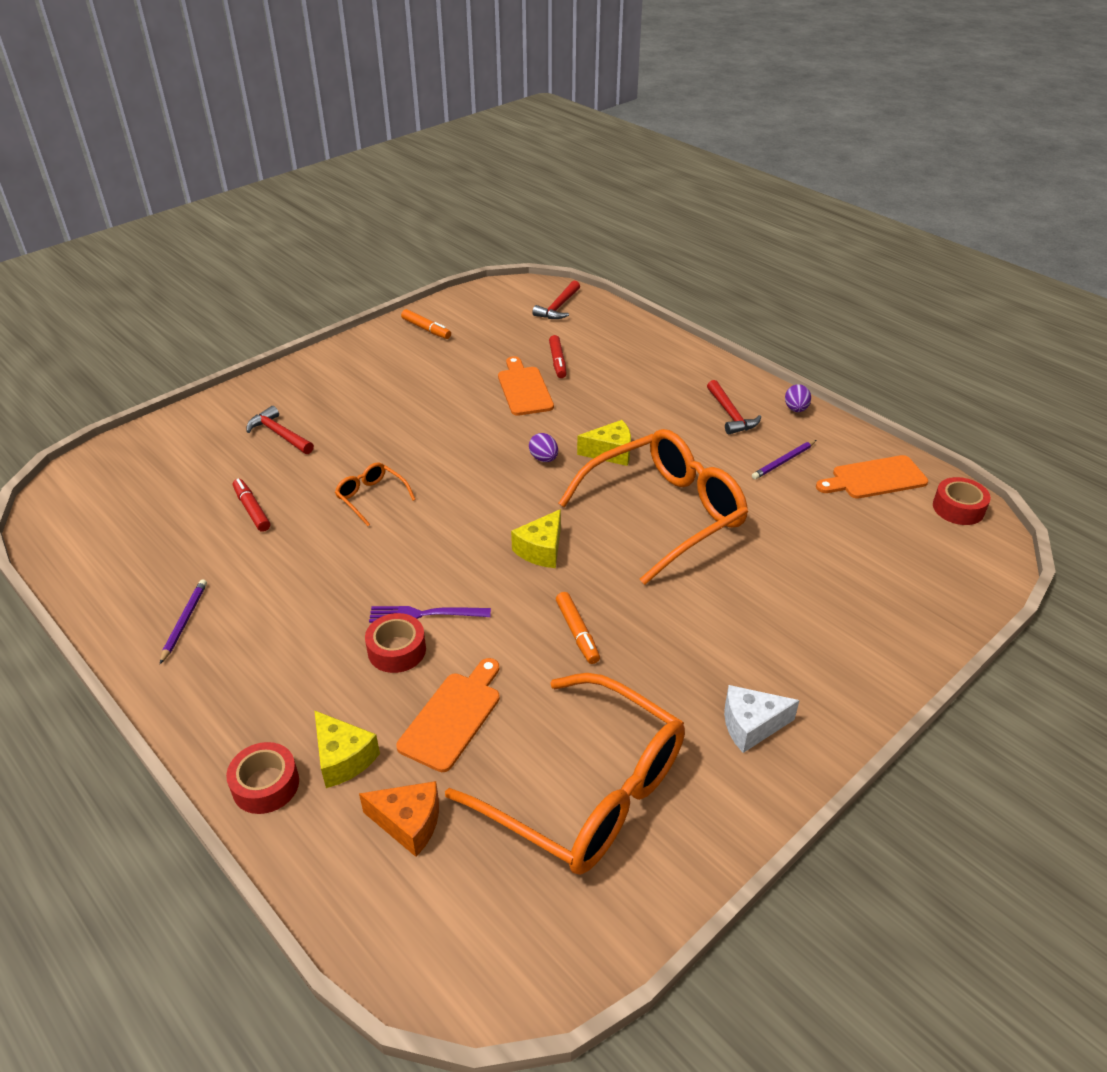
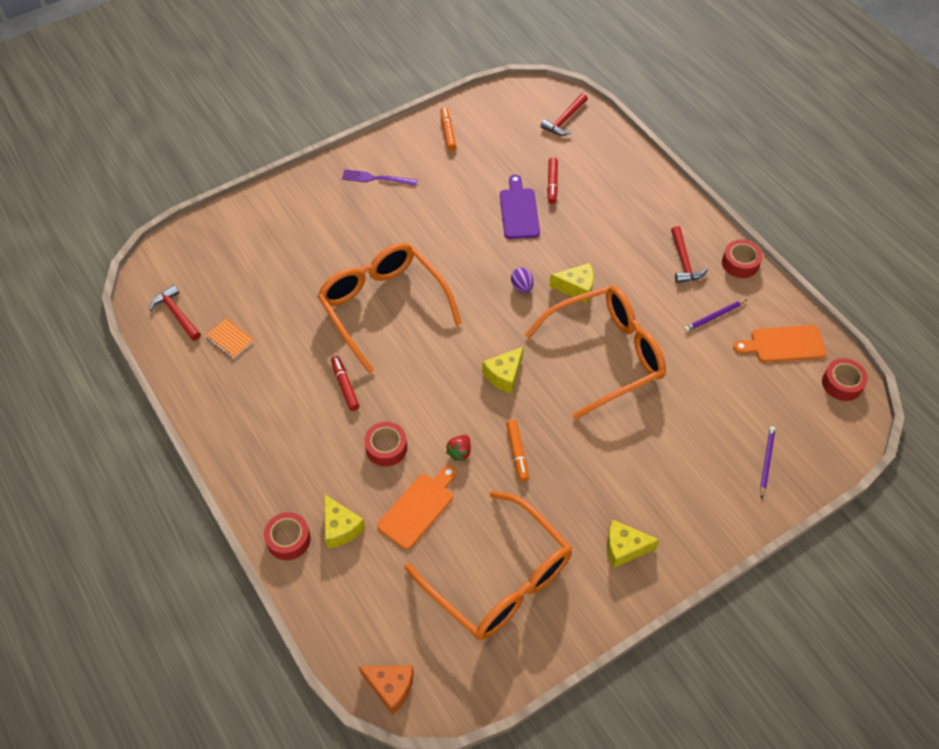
camera: 10 degrees right, 15 degrees up
purple pencil [160,579,207,664] -> purple pencil moved to [760,426,776,499]
red marker [233,478,270,532] -> red marker moved to [331,356,359,411]
red hammer [246,406,314,454] -> red hammer moved to [150,285,201,341]
orange glasses [335,462,416,526] -> orange glasses [317,243,462,374], size x2.35
orange cheese [359,781,439,857] -> orange cheese moved to [358,666,414,715]
purple fork [369,606,491,623] -> purple fork moved to [342,169,417,186]
orange marker [401,309,451,339] -> orange marker turned 150 degrees counterclockwise [440,107,457,151]
orange cutting board [498,356,554,416] -> purple cutting board [500,175,540,239]
white cheese [724,685,800,753] -> yellow cheese [607,520,660,568]
purple egg [785,384,811,412] -> red tape [722,240,763,278]
none -> orange notebook [205,319,254,359]
none -> red strawberry [446,435,471,461]

